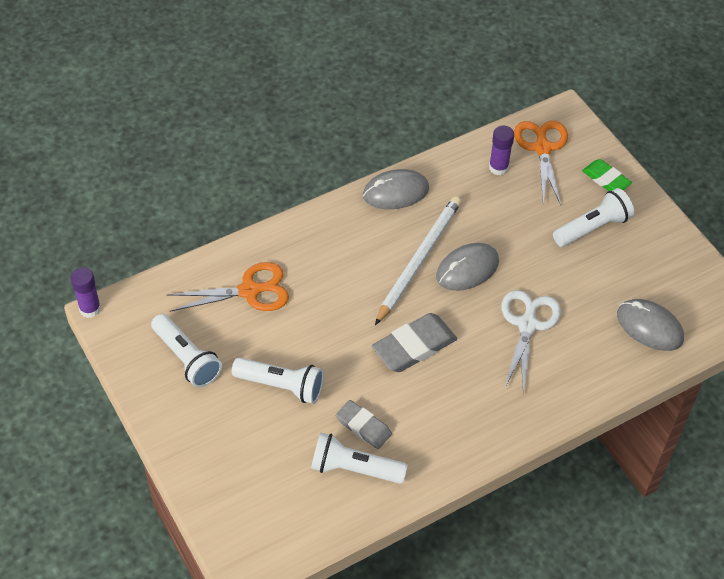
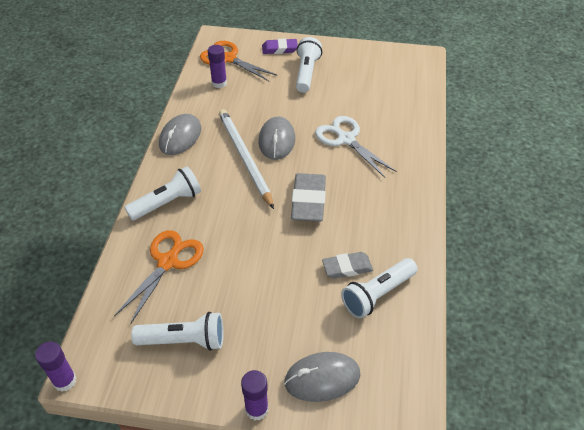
camera: 50 degrees left, 5 degrees down
white flashlight [232,357,324,404] -> white flashlight moved to [124,166,201,221]
green eraser [582,159,632,191] -> purple eraser [262,38,298,54]
grey mouse [617,299,684,351] -> grey mouse moved to [284,352,360,402]
none -> purple glue stick [241,370,268,421]

